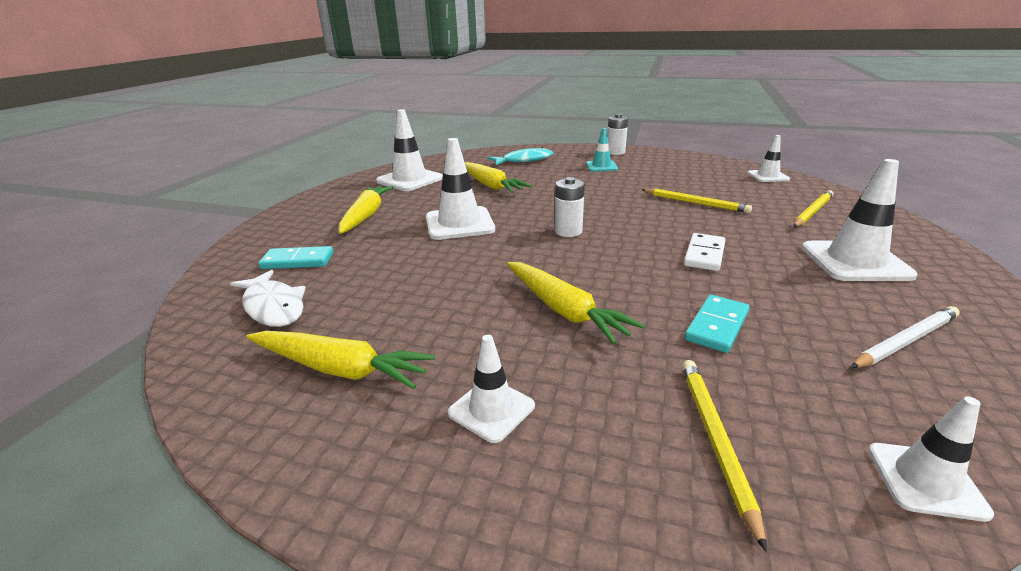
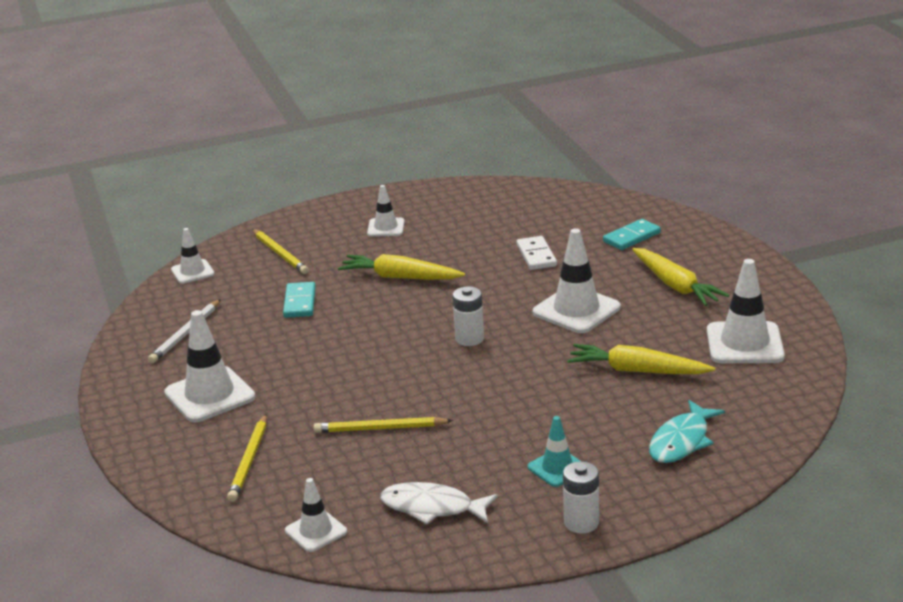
camera: 145 degrees right, 0 degrees up
white fish [230,270,306,327] -> white fish moved to [380,482,498,524]
yellow carrot [246,331,435,389] -> none
white domino [684,233,726,271] -> white domino moved to [516,236,557,270]

